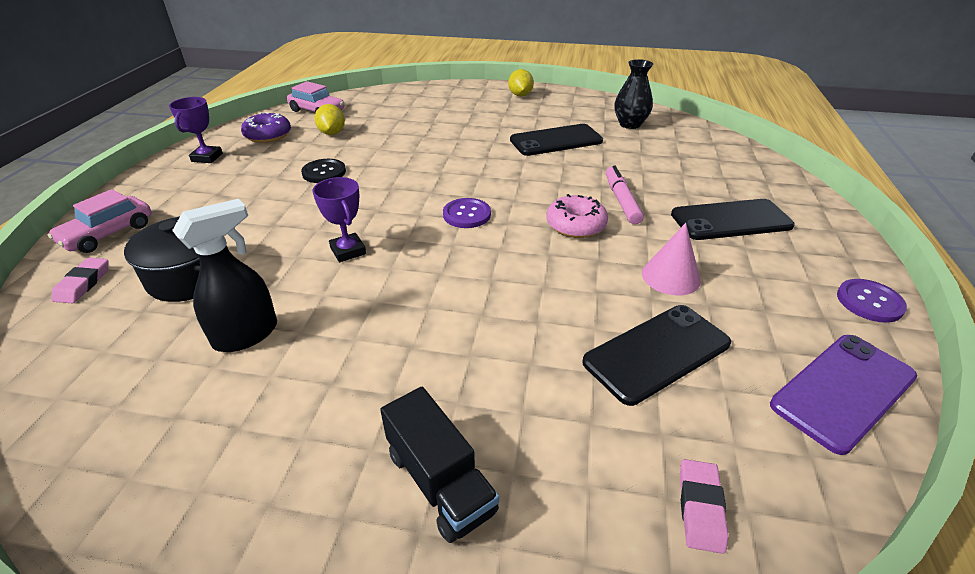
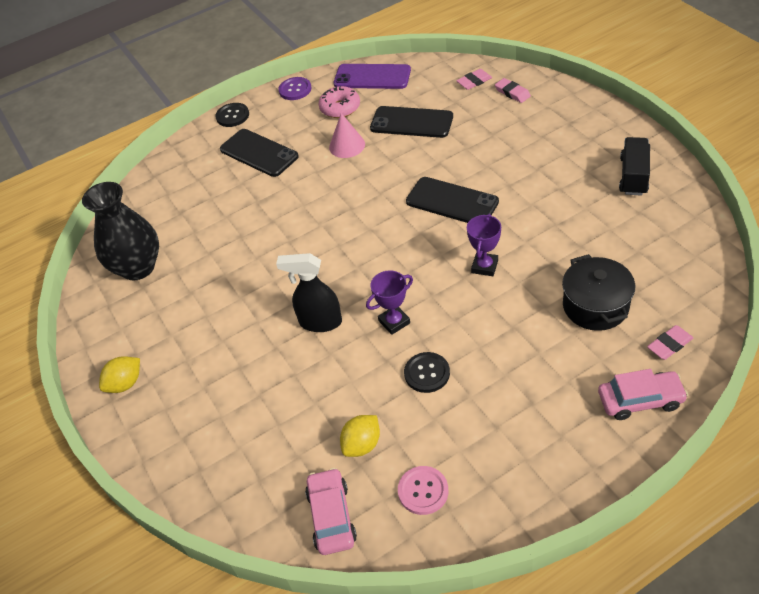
camera: 125 degrees left, 10 degrees up
purple trophy [169,97,223,163] -> purple trophy moved to [366,270,413,335]
black spray bottle [172,199,277,352] -> black spray bottle moved to [276,253,342,332]
purple donut [241,112,291,143] -> pink button [398,466,448,515]
black truck [380,387,499,543] -> black truck moved to [619,137,650,196]
purple button [443,198,491,228] -> none
black phone [510,124,603,156] -> black phone moved to [406,177,499,223]
pink donut [547,194,608,238] -> pink donut moved to [319,86,360,118]
pink marker [606,165,644,224] -> none
black vase [614,59,653,129] -> black vase [82,182,159,280], size x1.55
none -> black button [215,103,249,127]
none -> pink eraser [495,78,531,103]

